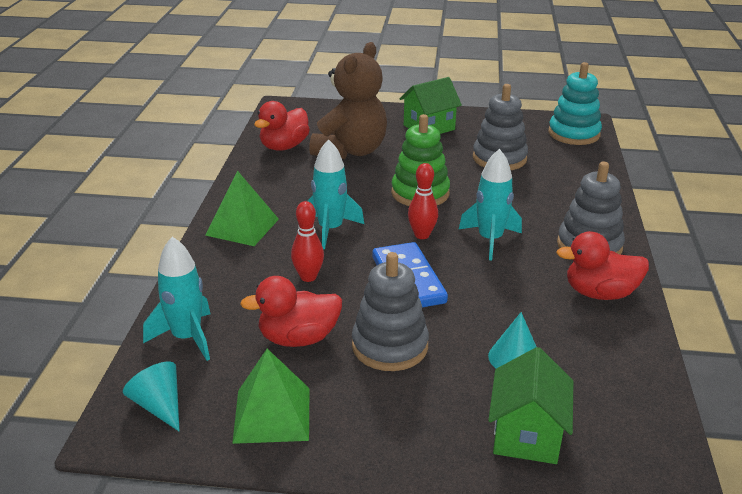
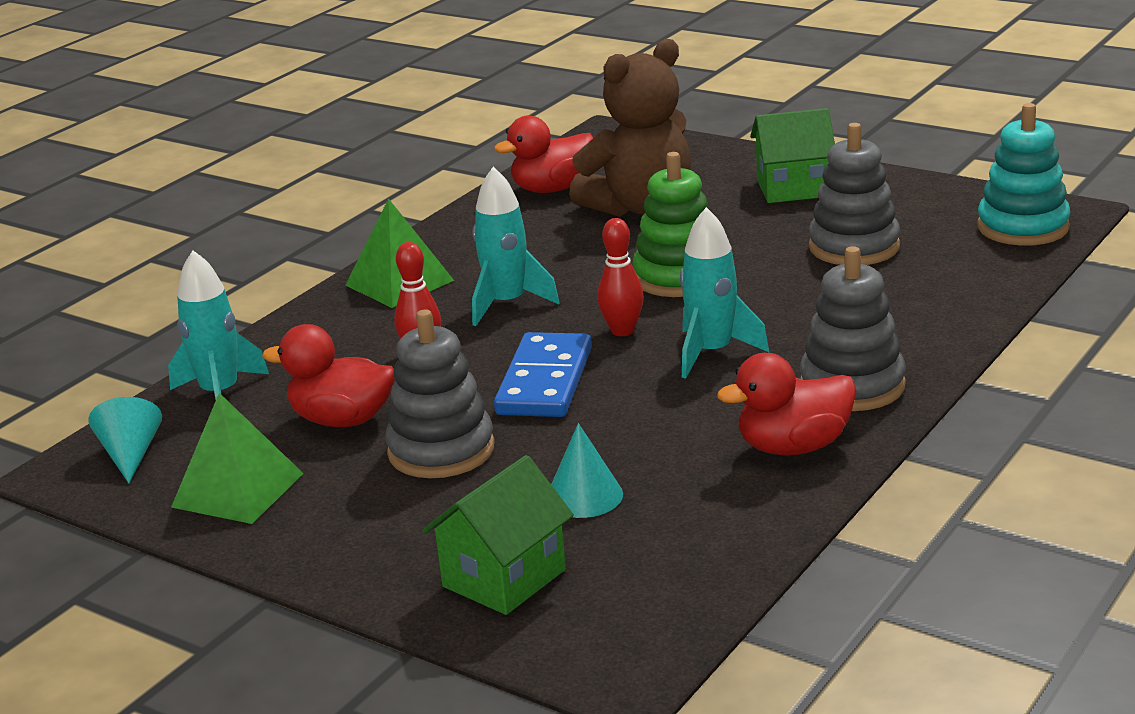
camera: 30 degrees right, 5 degrees down
red duck [556,231,649,300] -> red duck turned 45 degrees counterclockwise [717,353,857,456]

